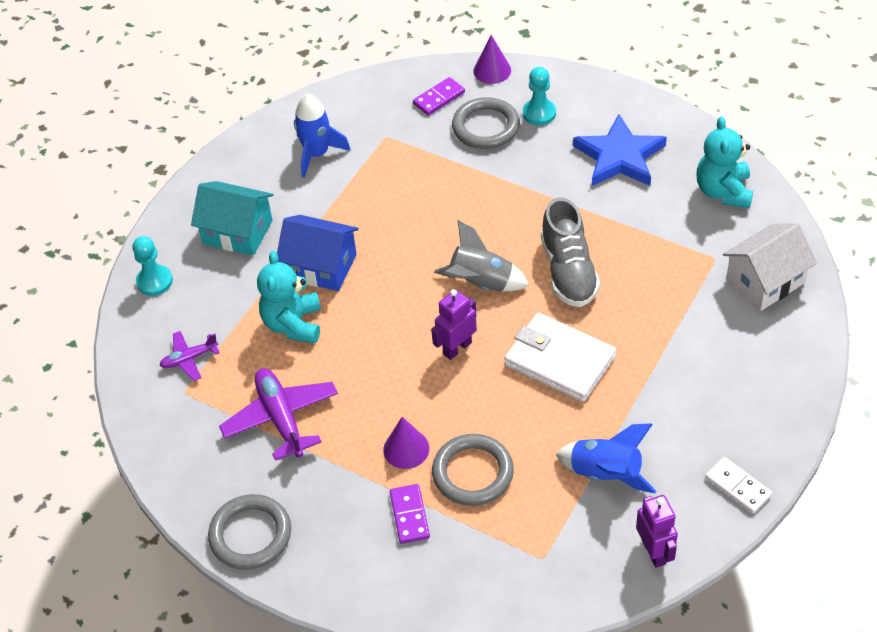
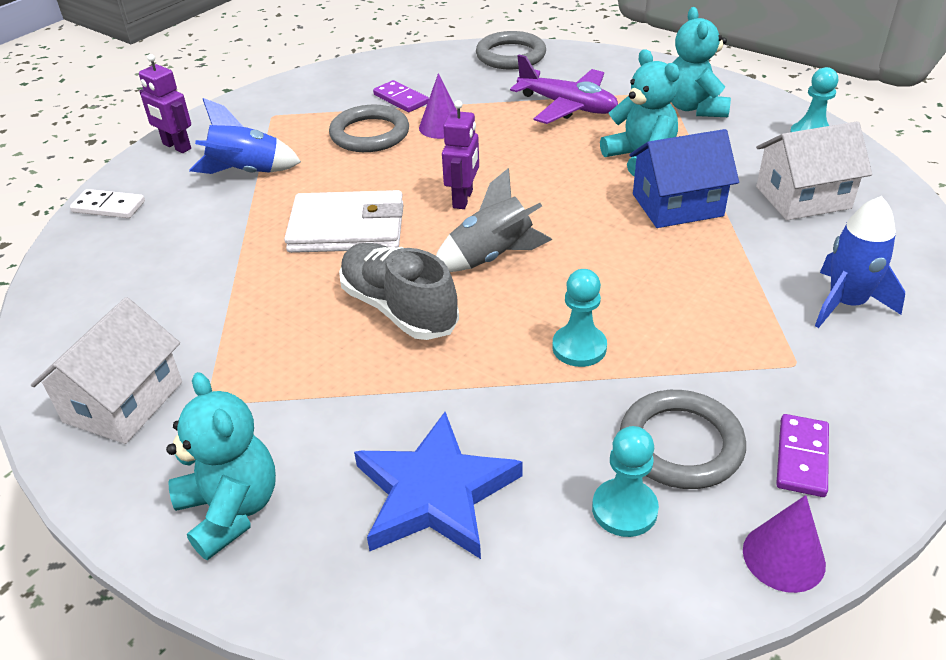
camera: 145 degrees right, 10 degrees down
purple plane [160,331,220,381] -> turquoise teddy bear [671,7,731,117]
turquoise house [191,181,273,256] -> white house [756,121,872,220]
none -> turquoise pawn [552,269,607,367]

